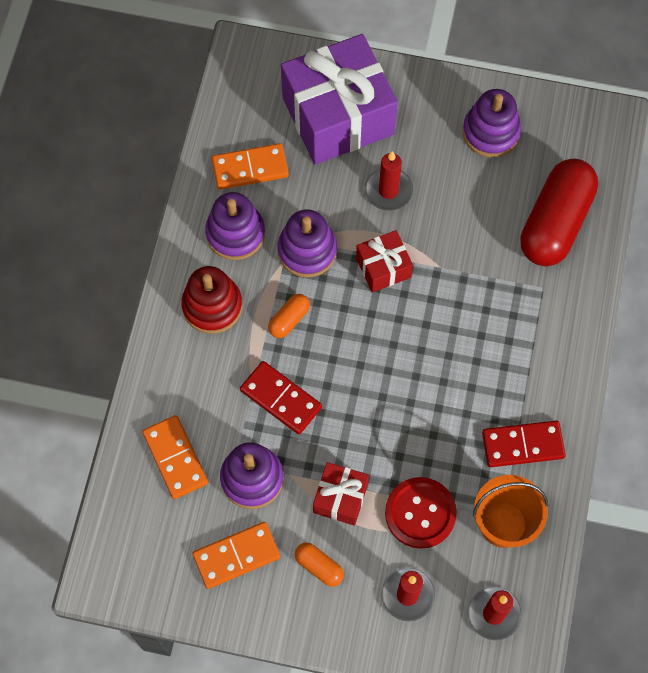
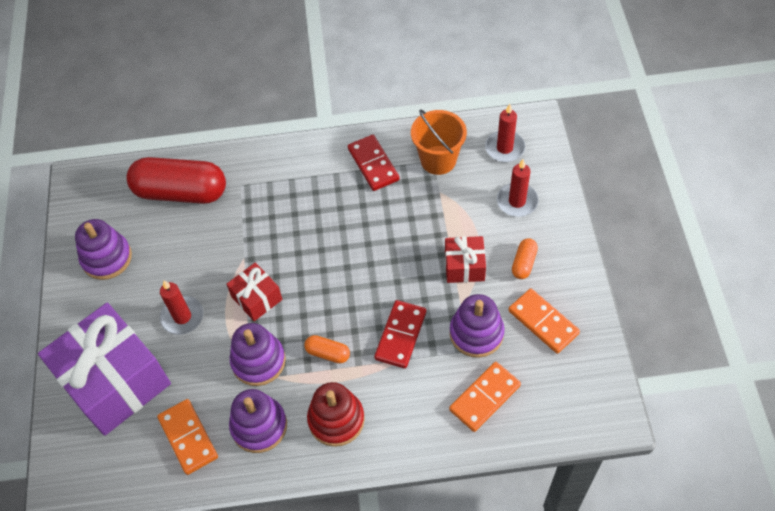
camera: 105 degrees left, 10 degrees down
red button [385,477,457,549] -> none

